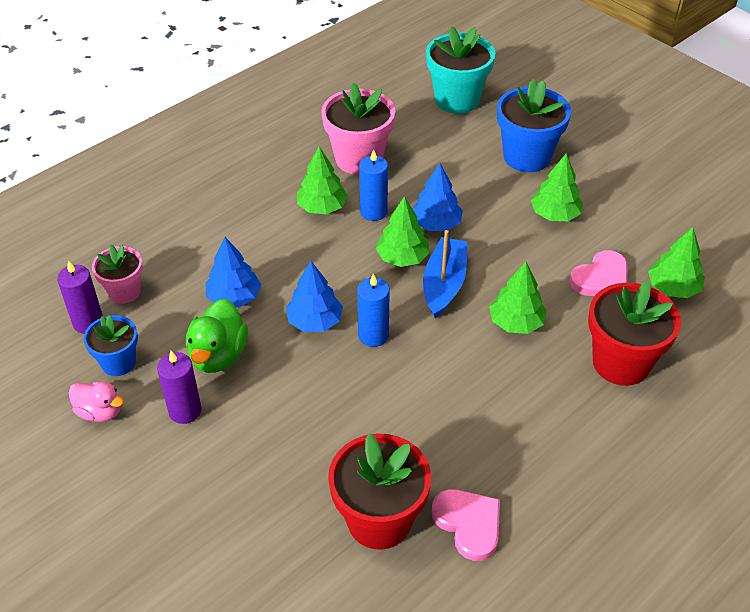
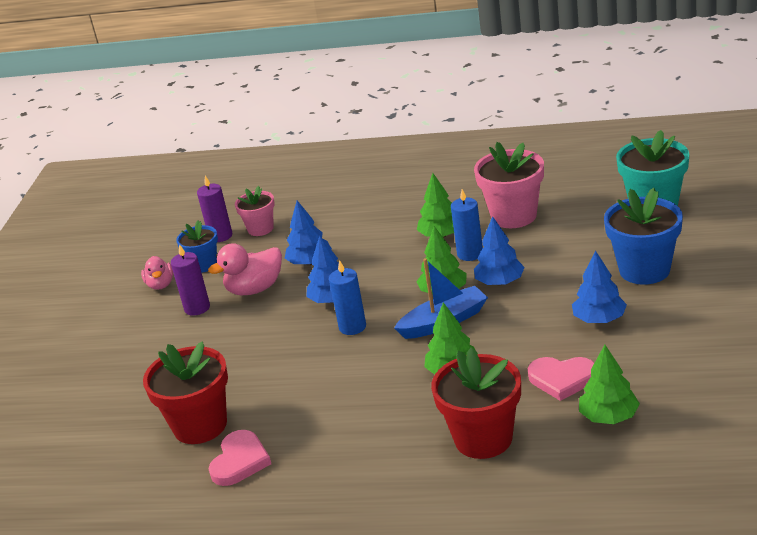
camera: 55 degrees right, 15 degrees down
green duck [186,299,248,373] -> pink duck [208,243,282,295]
green tree [531,153,583,221] -> blue tree [572,250,627,323]

